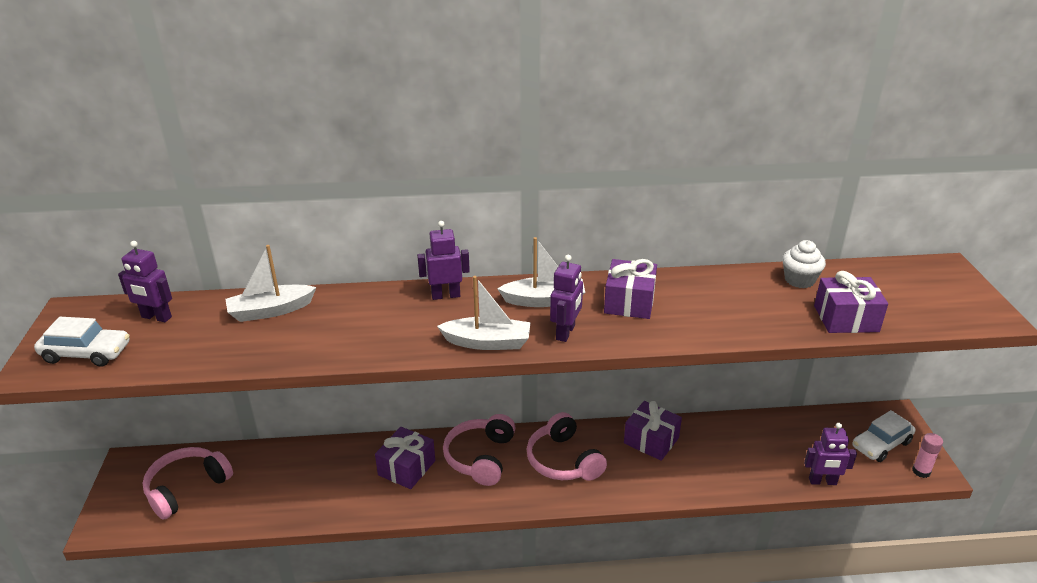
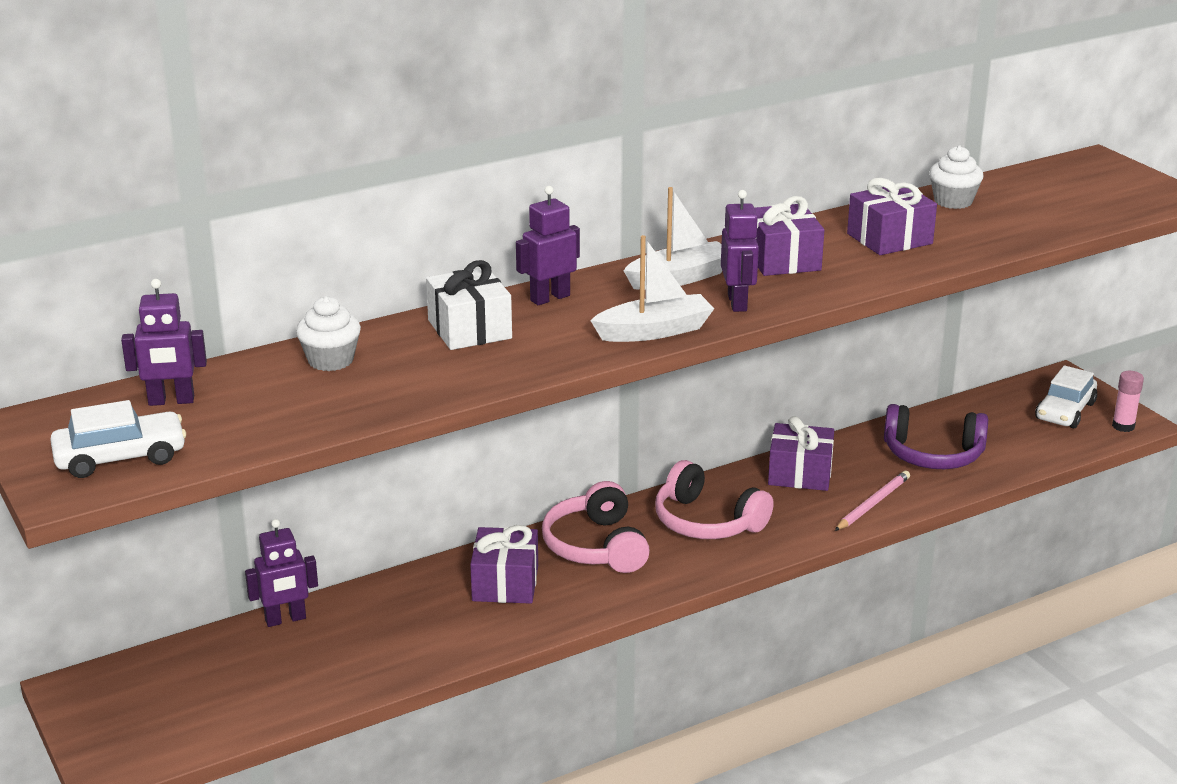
camera: 25 degrees left, 5 degrees down
pink headphones [142,447,233,520] -> none
white boat [225,245,316,322] -> white cupcake [296,296,361,371]
purple robot [804,423,857,485] -> purple robot moved to [245,519,318,627]
purple gift [814,271,888,333] -> purple gift moved to [847,178,937,255]
none -> white gift [426,260,512,350]
none -> pink pencil [835,471,910,531]
none -> purple headphones [884,404,988,469]

